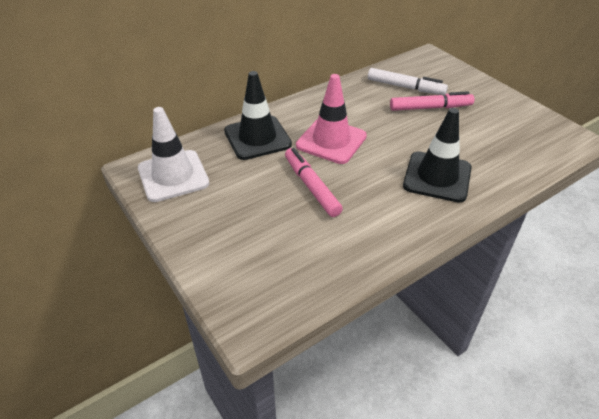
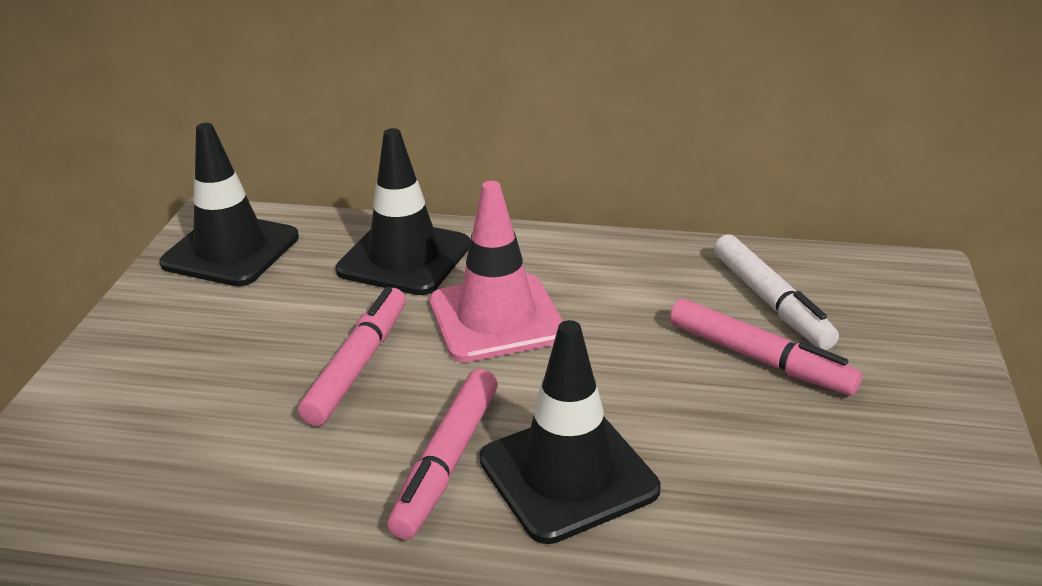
camera: 45 degrees right, 10 degrees down
white traffic cone [138,107,209,202] -> black traffic cone [159,123,299,286]
none -> pink marker [387,369,498,540]

